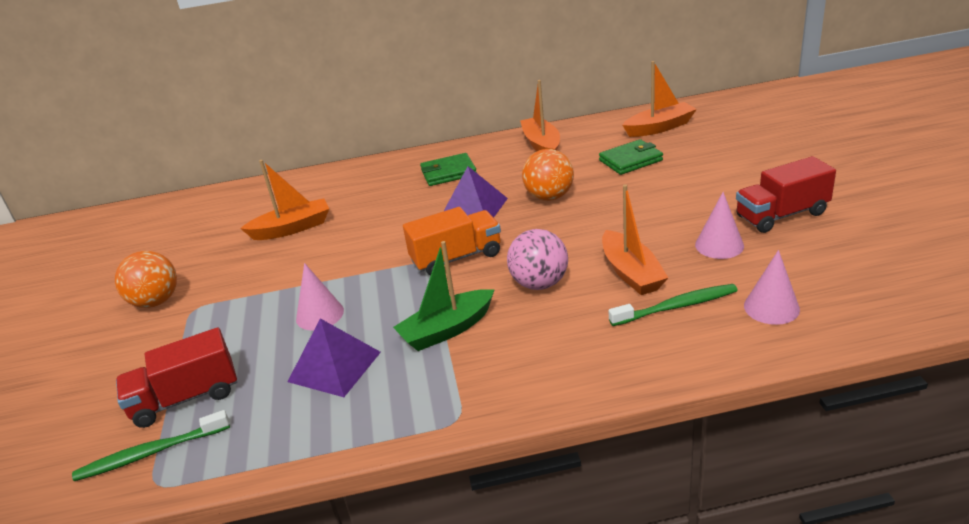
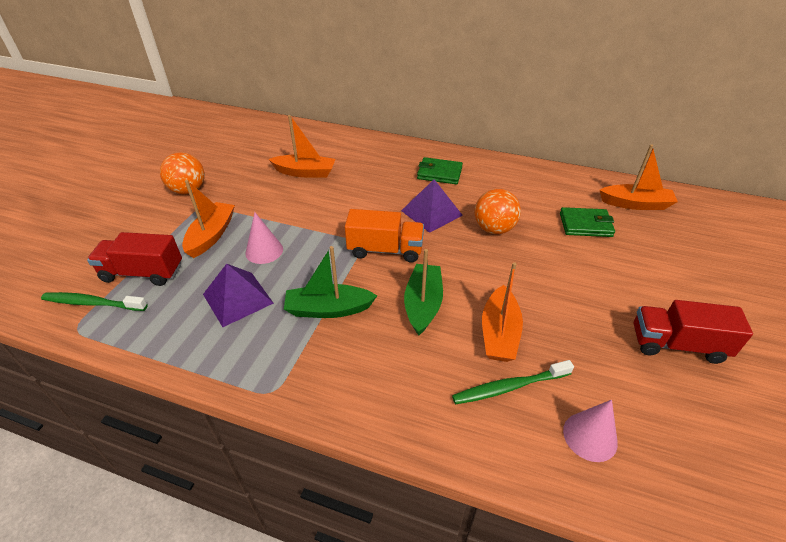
camera: 25 degrees right, 10 degrees up
pink ball [507,229,568,290] -> green boat [404,249,443,336]
orange boat [520,80,560,152] -> orange boat moved to [182,180,235,258]
green toothbrush [609,284,738,326] -> green toothbrush turned 150 degrees clockwise [452,360,574,404]
pink cone [695,192,744,259] -> none

